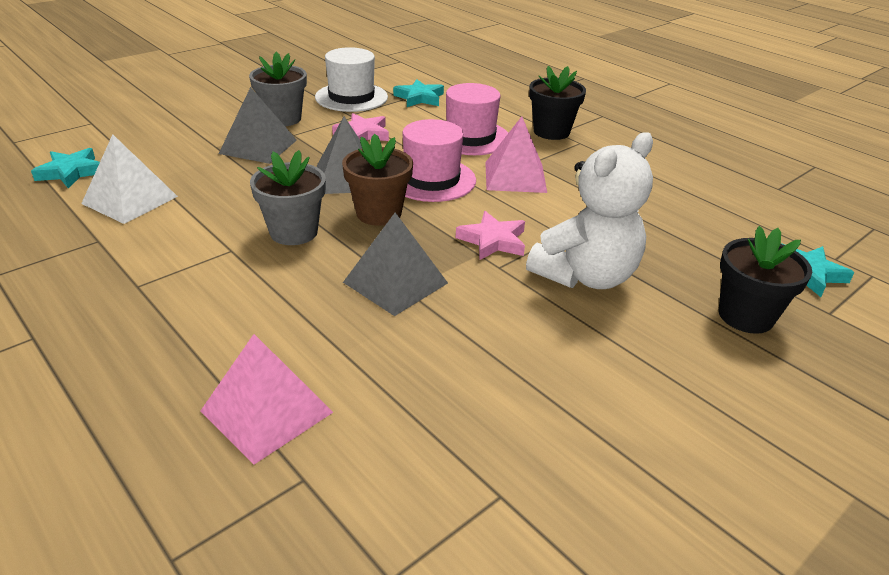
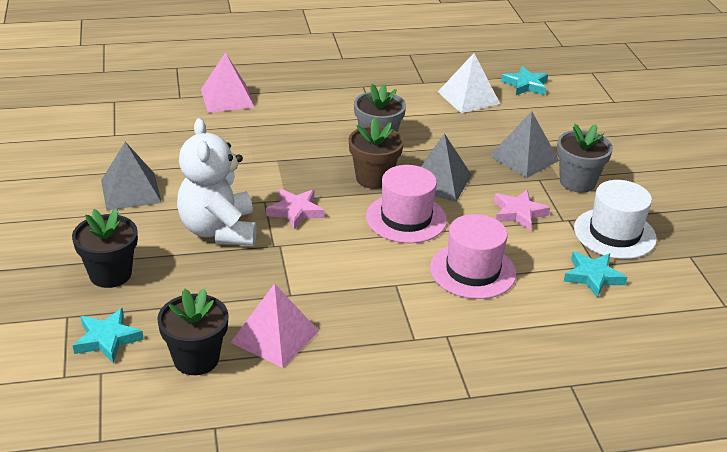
camera: 120 degrees right, 0 degrees up
grey pyramid [343,212,448,316] -> grey pyramid moved to [101,142,162,211]
pink pyramid [485,116,547,193] -> pink pyramid moved to [230,283,319,368]
black flower pot [529,66,586,140] -> black flower pot moved to [157,288,229,375]

